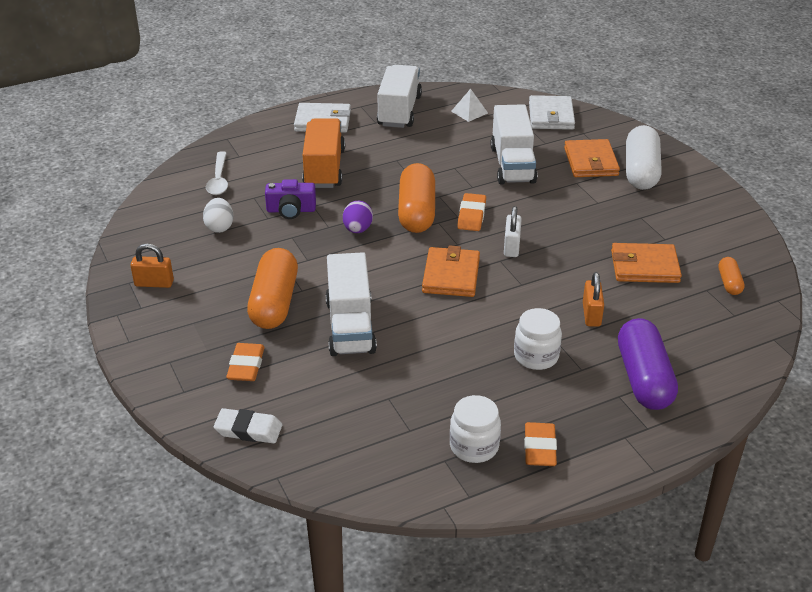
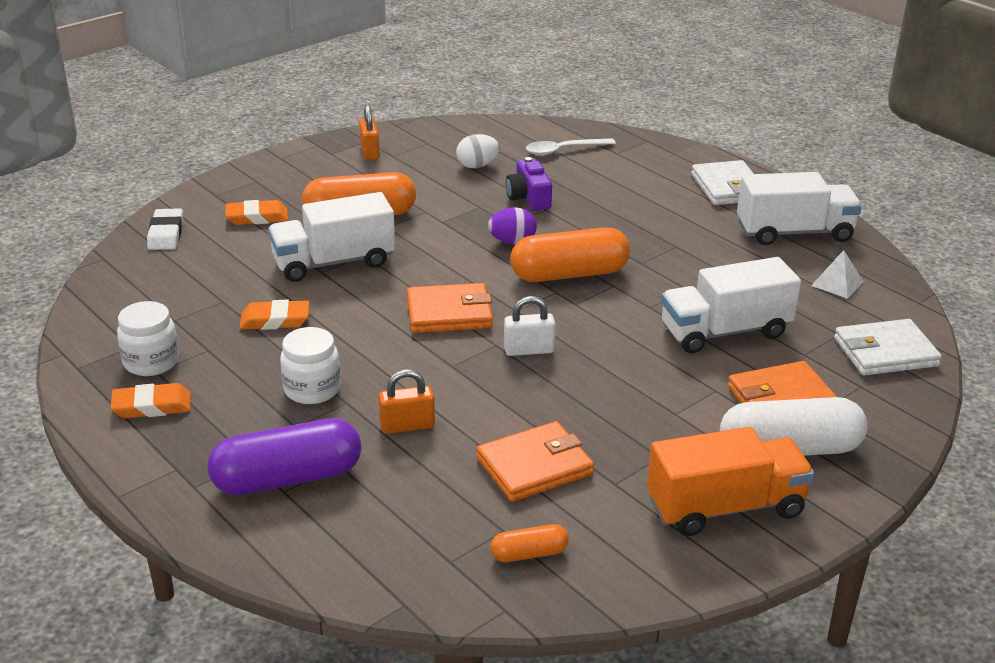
camera: 75 degrees right, 5 degrees down
orange truck [302,118,345,188] -> orange truck moved to [647,427,814,536]
orange eraser [457,193,486,231] -> orange eraser moved to [240,300,309,330]
orange wallet [611,243,682,283] -> orange wallet turned 75 degrees clockwise [476,421,594,502]

